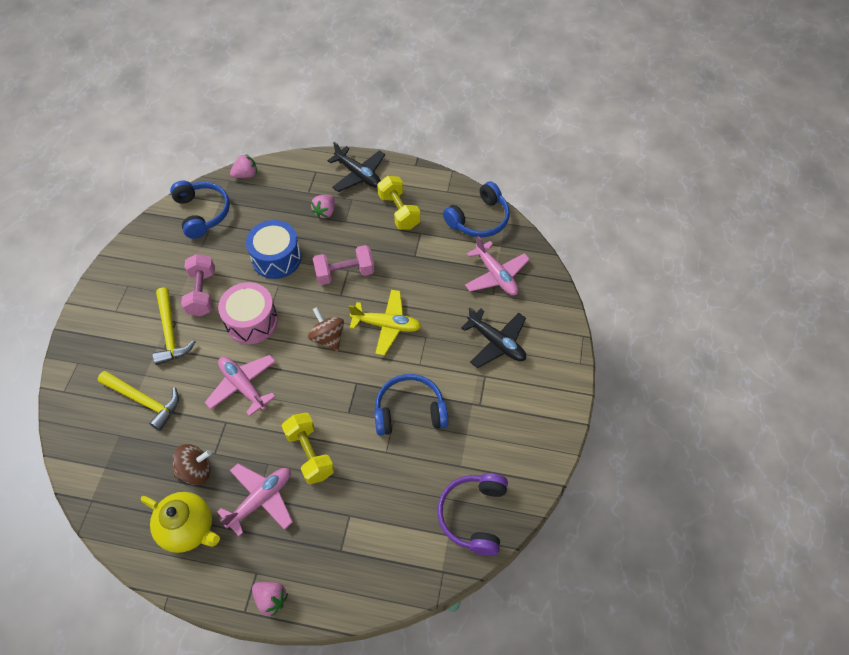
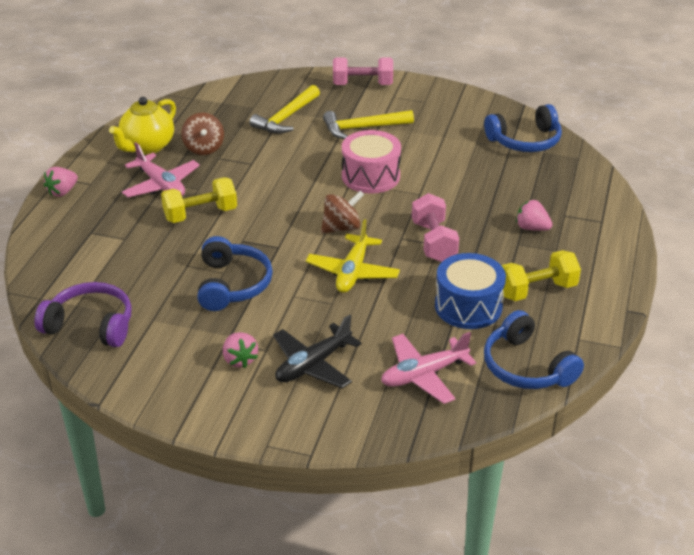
camera: 95 degrees right, 20 degrees down
pink dumbbell [181,254,215,316] -> pink dumbbell moved to [333,57,393,85]
pink plane [205,355,276,417] -> none
pink strawberry [230,154,257,178] -> pink strawberry moved to [223,332,258,368]
blue drum [246,220,301,279] -> blue drum moved to [435,253,506,329]
black plane [327,142,385,192] -> none

